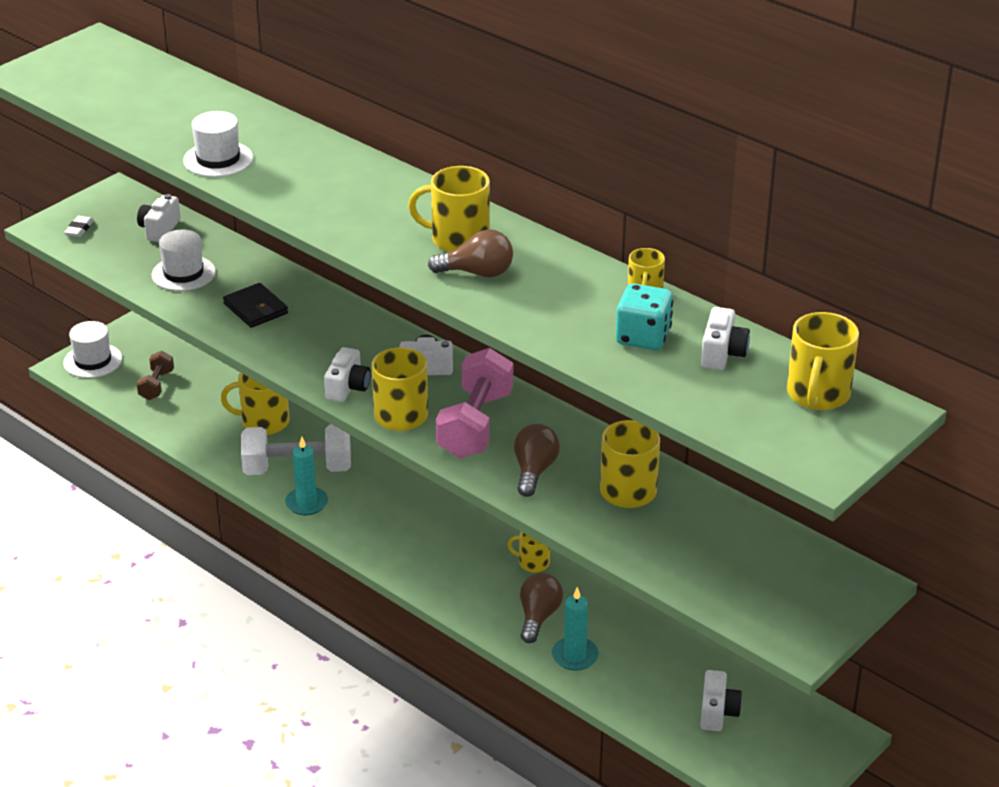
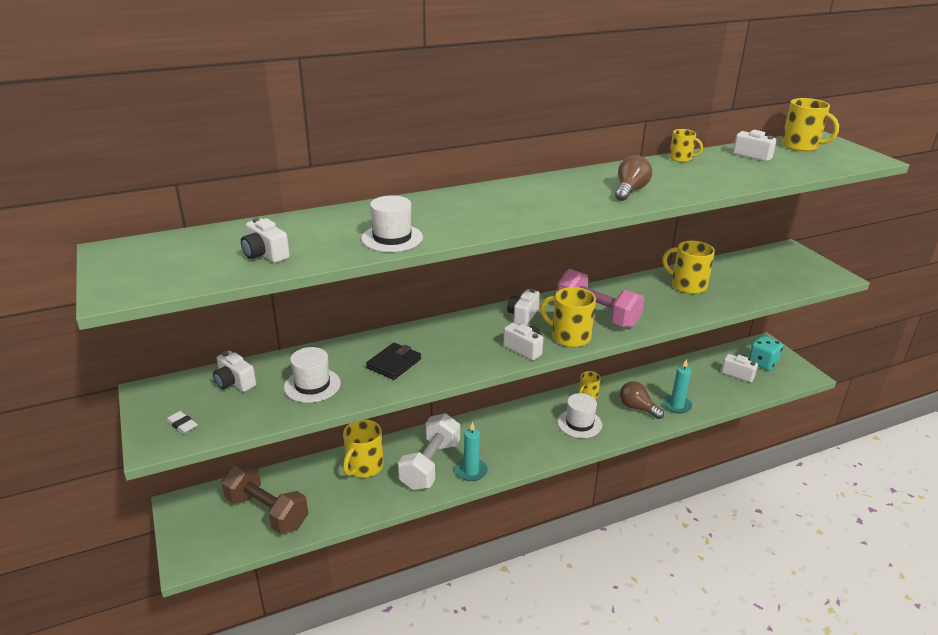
camera: 65 degrees left, 5 degrees down
white hat [63,321,122,378] -> white hat moved to [558,393,602,438]
brown dumbbell [136,351,174,400] -> brown dumbbell [221,463,308,534], size x1.88
black wallet [223,283,288,328] -> black wallet turned 45 degrees counterclockwise [366,343,421,380]
yellow mug [408,166,490,252] -> none
brown light bulb [514,424,560,497] -> none
turquoise dice [616,284,673,350] -> turquoise dice moved to [749,335,783,370]
none -> white camera [241,218,290,263]

